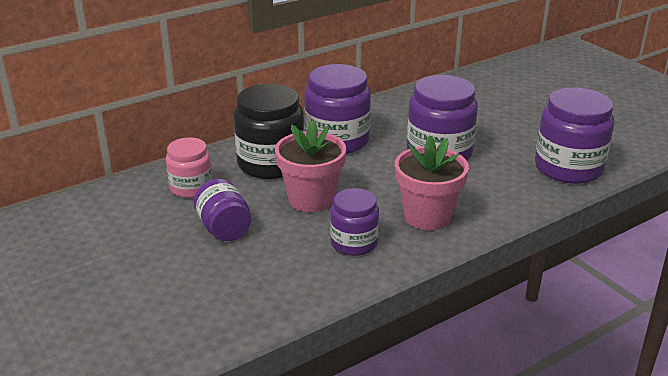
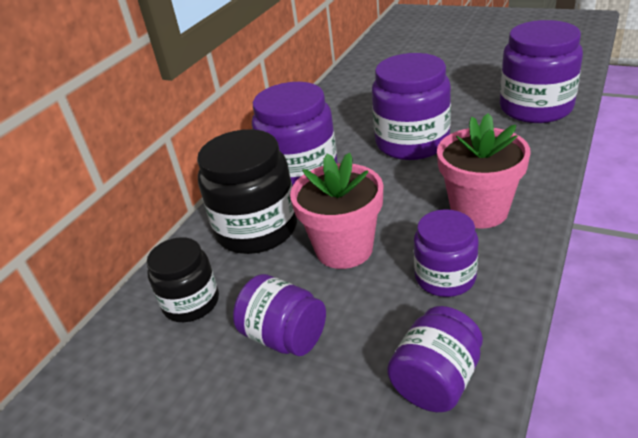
camera: 25 degrees left, 5 degrees up
pink jar [166,137,212,198] -> black jar [146,237,219,322]
none -> purple jar [387,306,483,412]

